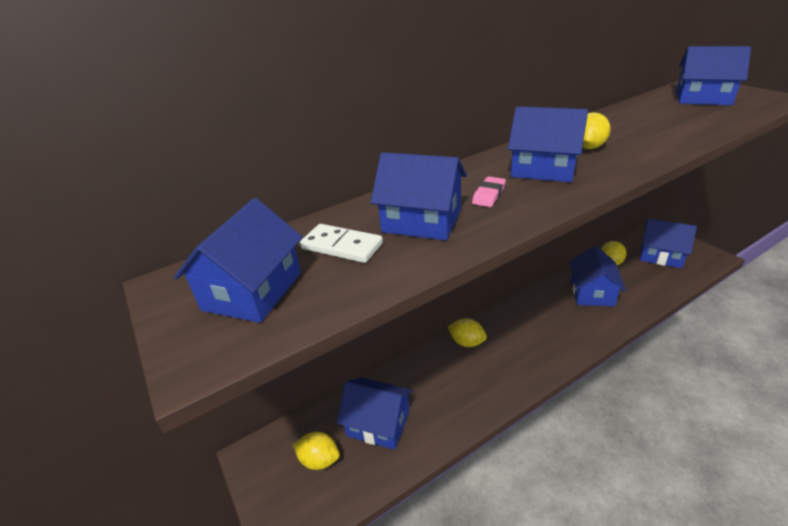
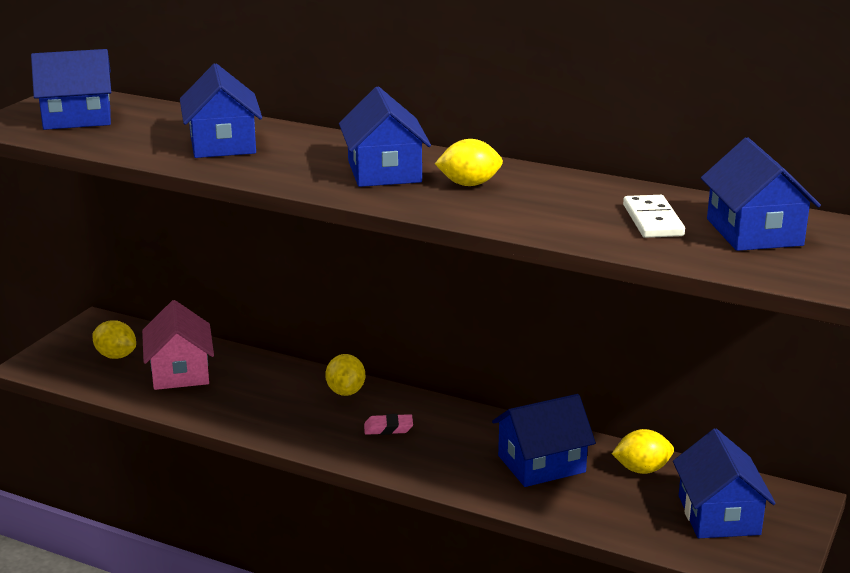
camera: 55 degrees right, 10 degrees down
yellow lemon [293,432,340,470] -> yellow lemon turned 45 degrees counterclockwise [93,321,136,359]
white domino [300,224,383,263] -> white domino moved to [623,195,685,238]
blue house [337,377,413,450] -> pink house [142,300,214,390]
pink eraser [472,176,506,207] -> pink eraser moved to [364,414,413,435]

